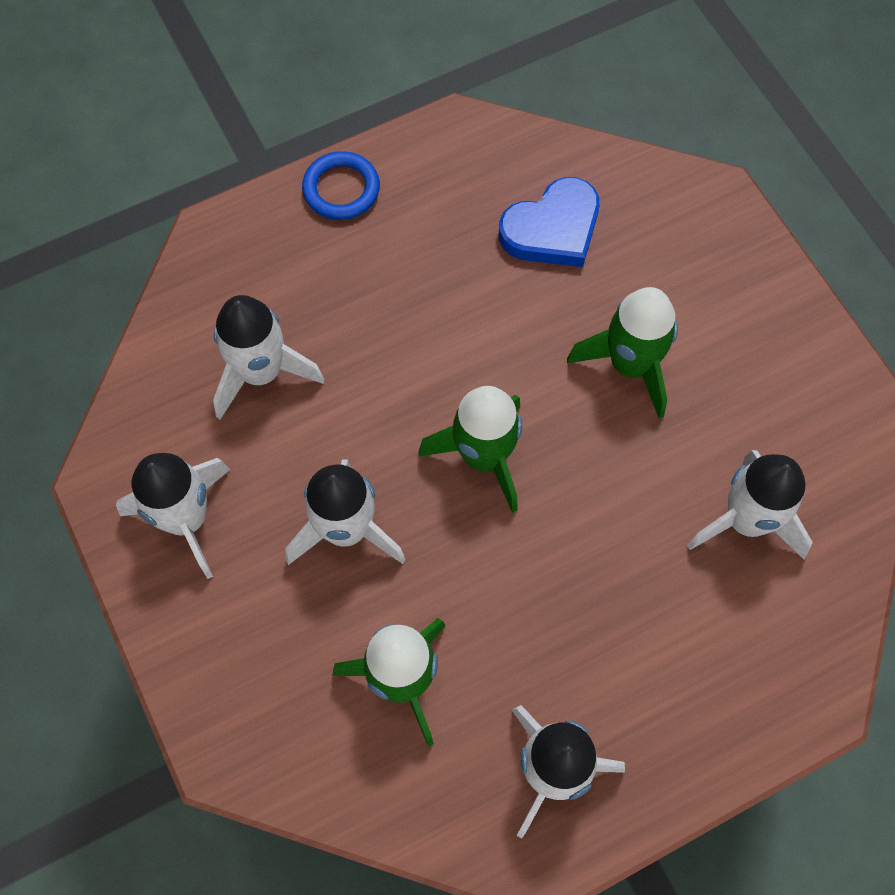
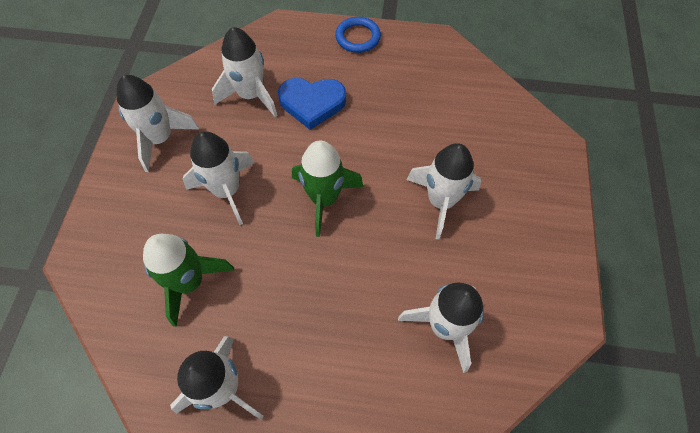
camera: 35 degrees right, 5 degrees down
blue heart [499,177,599,267] -> blue heart moved to [278,78,346,130]
green rocket [567,287,678,419] -> white rocket [407,143,482,240]

